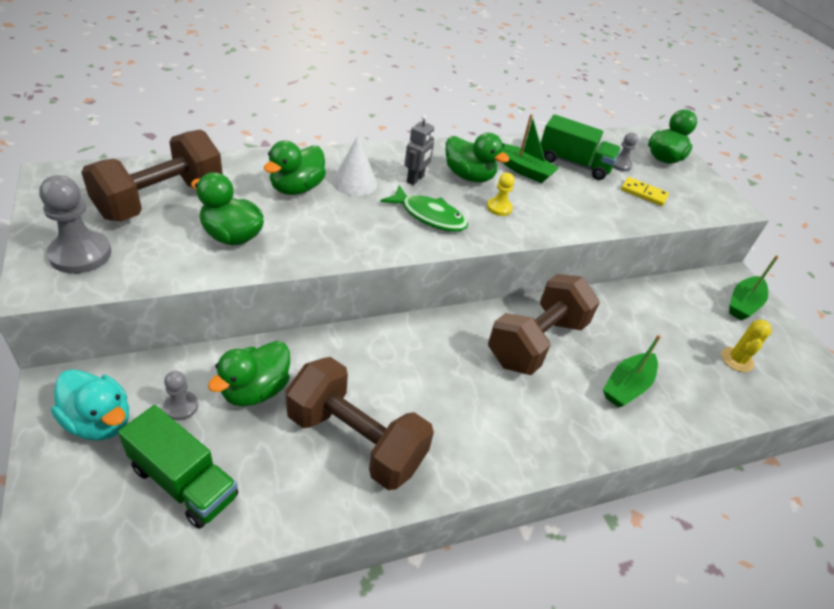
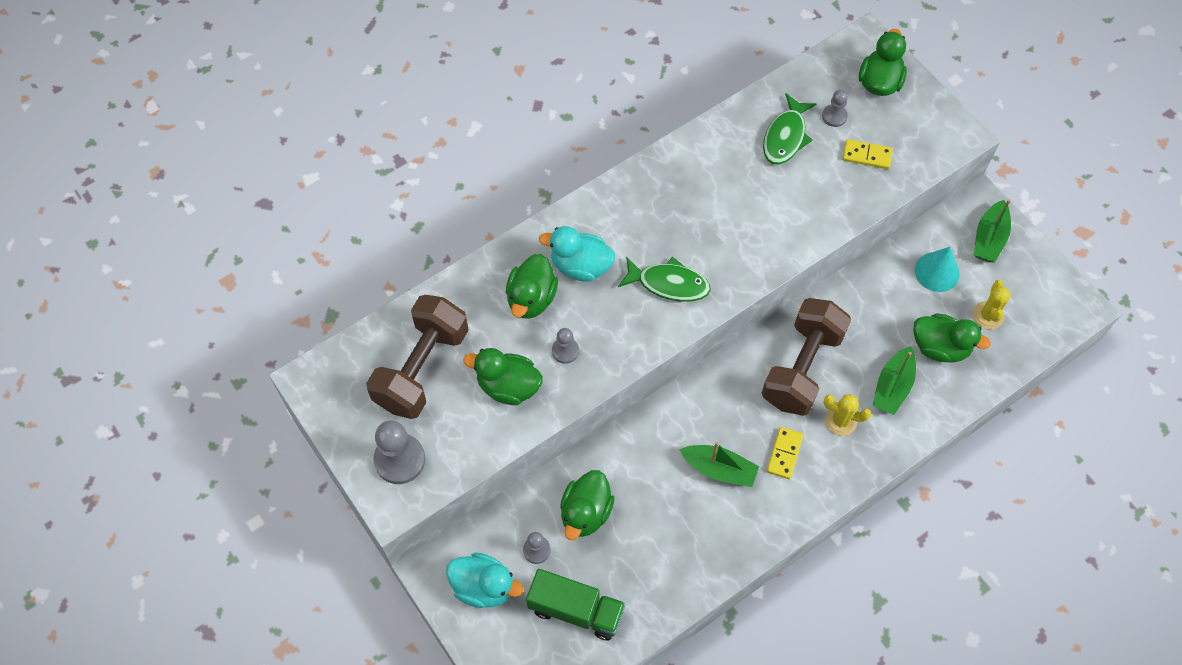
camera: 10 degrees left, 20 degrees up
brown dumbbell [286,357,434,490] -> none
white cone [332,136,377,196] -> turquoise duck [539,226,615,282]
grey robot [404,115,434,185] -> none
green duck [446,133,510,182] -> green duck moved to [914,313,991,363]
yellow pawn [487,173,515,216] -> none
green boat [502,114,559,183] -> green boat moved to [680,442,759,487]
green truck [540,114,621,180] -> green fish [763,93,816,165]
none -> grey pawn [552,328,579,364]
none -> yellow domino [767,427,803,479]
none -> yellow cactus [823,394,871,436]
none -> turquoise cone [915,247,959,292]

